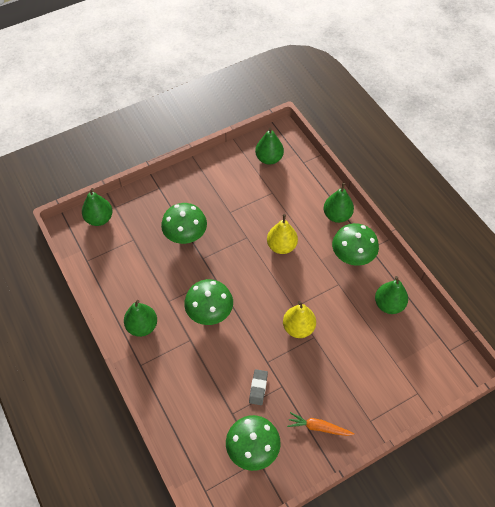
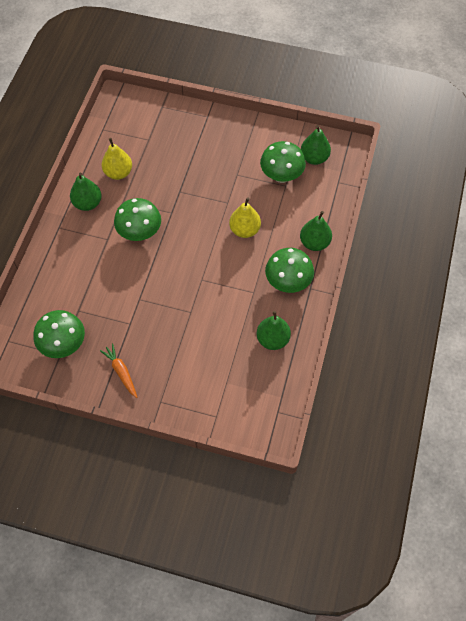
camera: 45 degrees right, 5 degrees up
green pear [82,188,113,226] -> none
green mushroom [161,203,207,244] -> green mushroom moved to [260,141,306,183]
grey eraser [249,369,268,405] -> none
yellow pear [283,301,316,338] -> yellow pear moved to [101,138,132,180]

